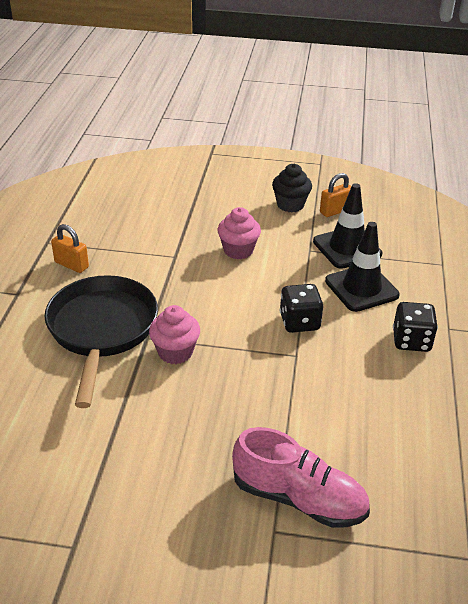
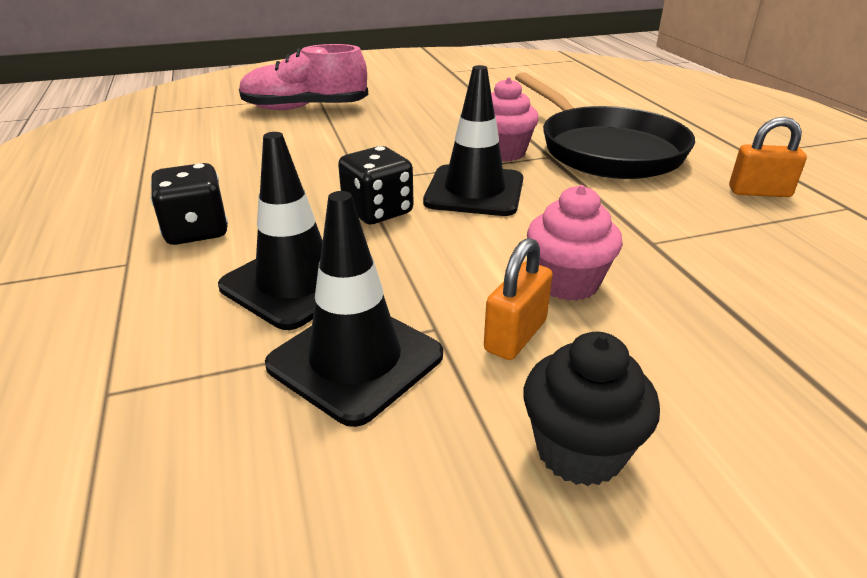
camera: 155 degrees right, 5 degrees down
orange padlock [320,173,351,217] -> orange padlock moved to [484,238,553,360]
none -> black traffic cone [423,65,523,216]

